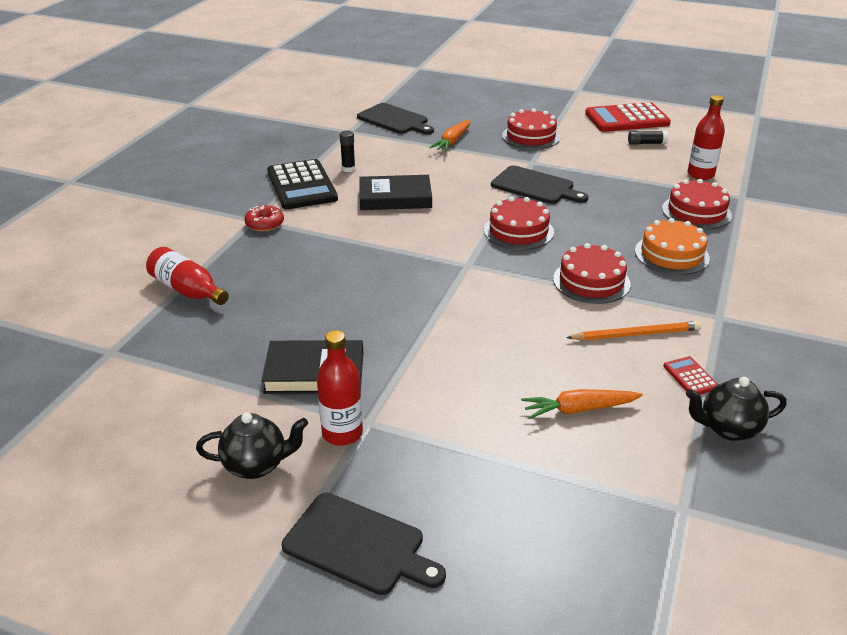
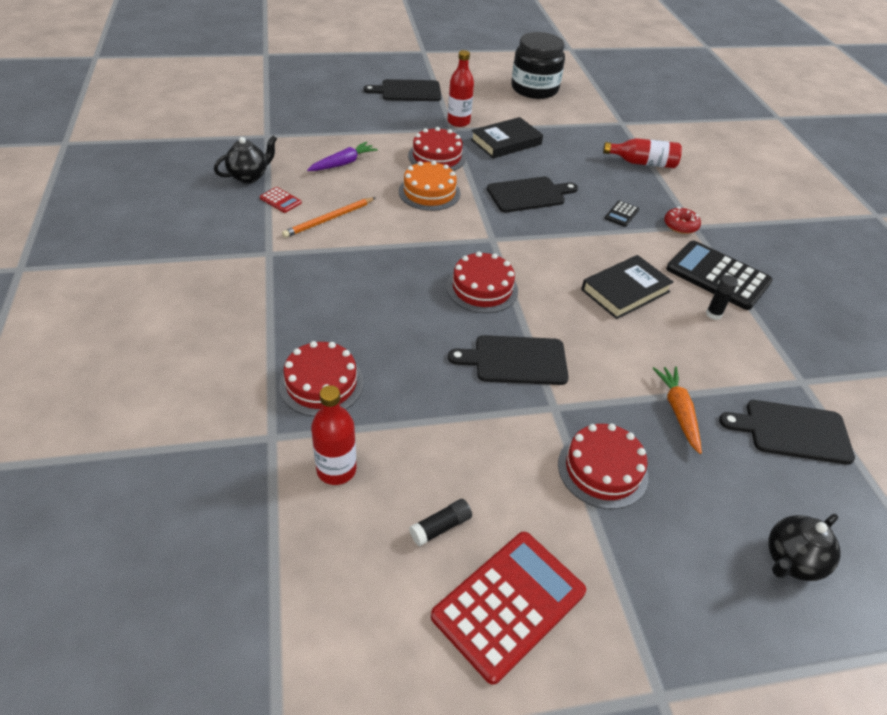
camera: 145 degrees right, 10 degrees up
black teapot [196,413,308,479] -> black teapot moved to [768,514,841,581]
orange carrot [521,389,643,419] -> purple carrot [307,142,378,171]
red cake [553,243,631,304] -> red cake moved to [408,127,466,171]
orange cake [635,218,710,275] -> orange cake moved to [399,161,461,211]
none -> black cutting board [487,177,578,213]
none -> black jar [511,32,565,99]
none -> black calculator [605,201,639,227]

